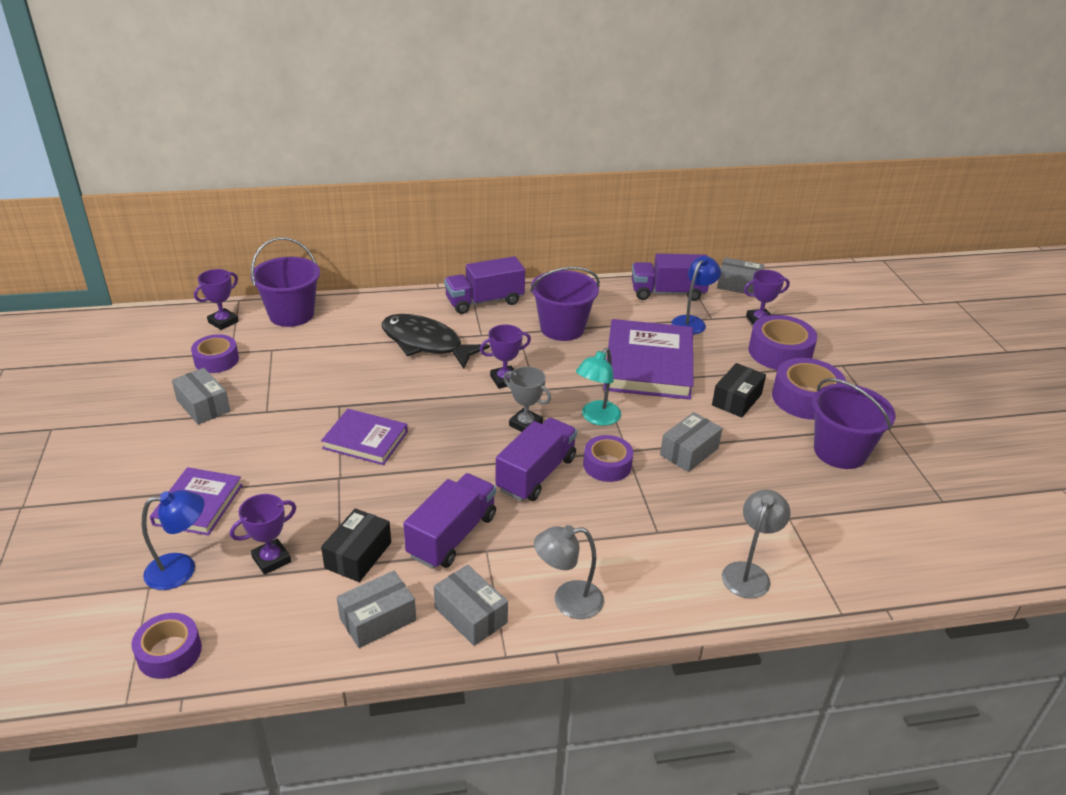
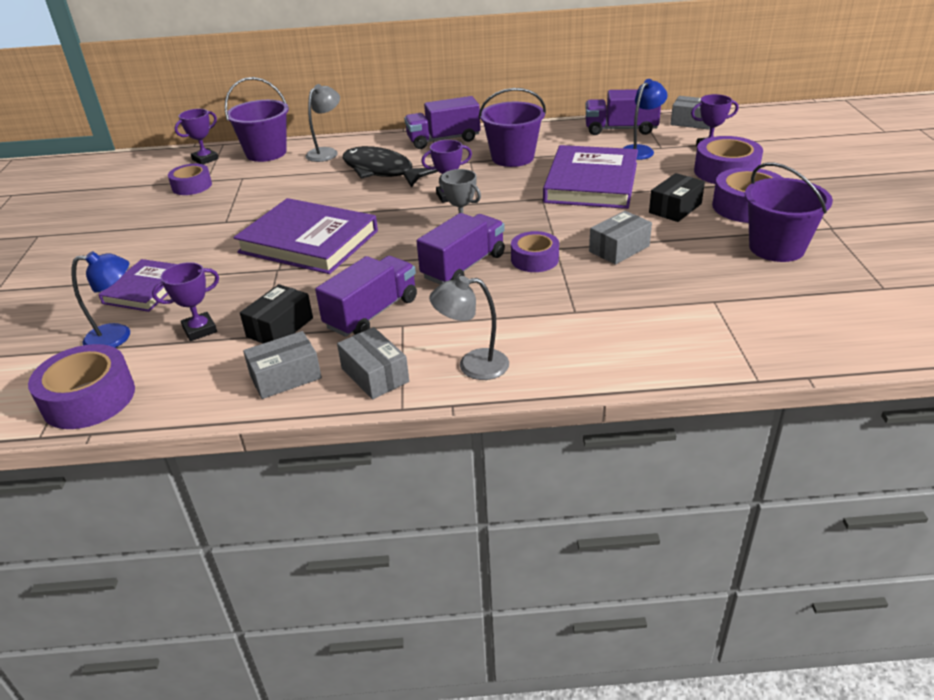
camera: 10 degrees right, 0 degrees up
purple tape [131,613,202,679] -> purple tape [28,344,135,429], size x1.53
grey box [172,368,230,425] -> none
purple book [321,409,408,465] -> purple book [234,198,378,274], size x1.73
turquoise lamp [576,348,621,426] -> none
grey lamp [722,490,790,599] -> grey lamp moved to [305,84,340,162]

